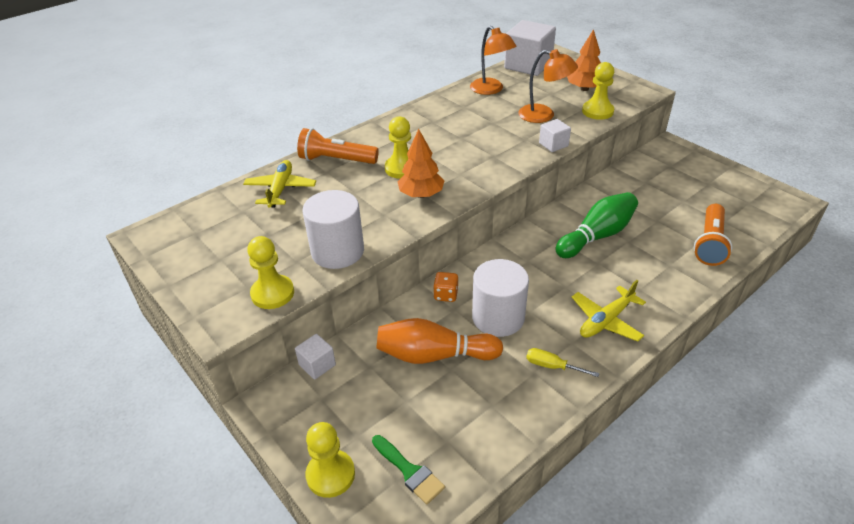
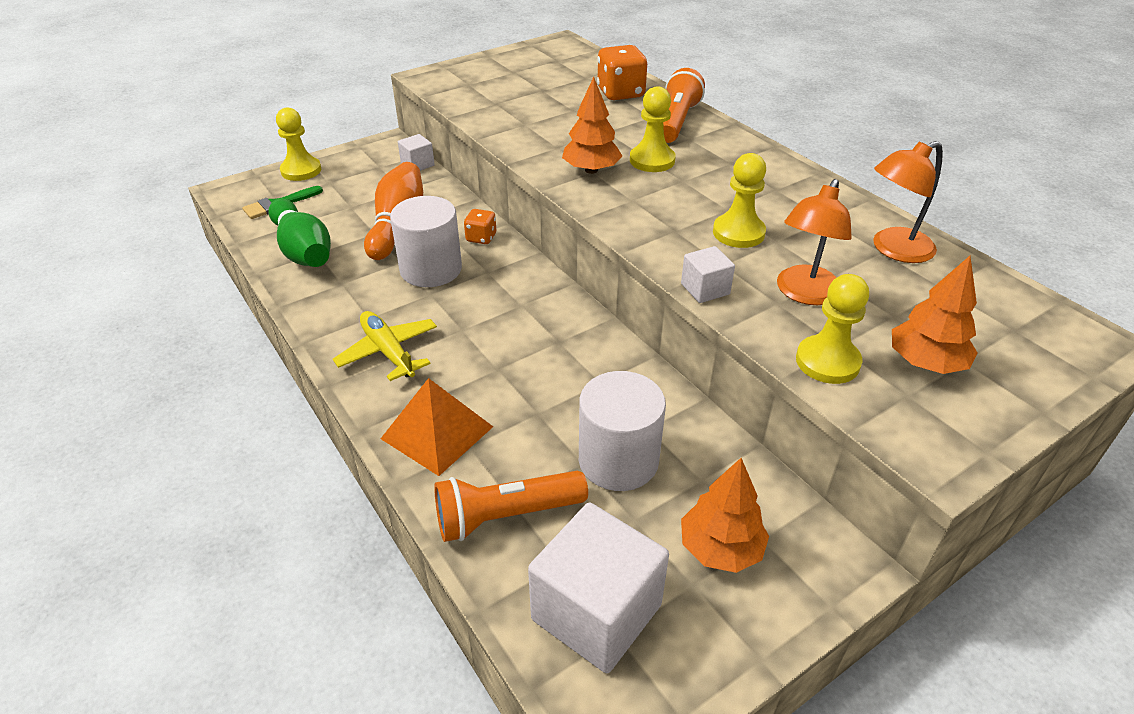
camera: 95 degrees right, 0 degrees up
yellow plane [243,160,316,208] -> orange dice [597,45,647,100]
yellow pawn [247,236,294,309] -> yellow pawn moved to [713,153,766,248]
white cylinder [302,190,364,269] -> white cylinder moved to [579,371,666,491]
white cube [504,20,556,76] -> white cube moved to [528,503,669,673]
yellow screwdriver [526,348,599,377] -> none
green bowling pin [556,192,638,258] -> green bowling pin moved to [268,199,331,267]
orange flashlight [694,204,732,266] -> orange flashlight turned 45 degrees counterclockwise [434,471,588,542]
none -> orange pyramid [381,378,493,476]
none -> orange tree [681,458,769,573]

